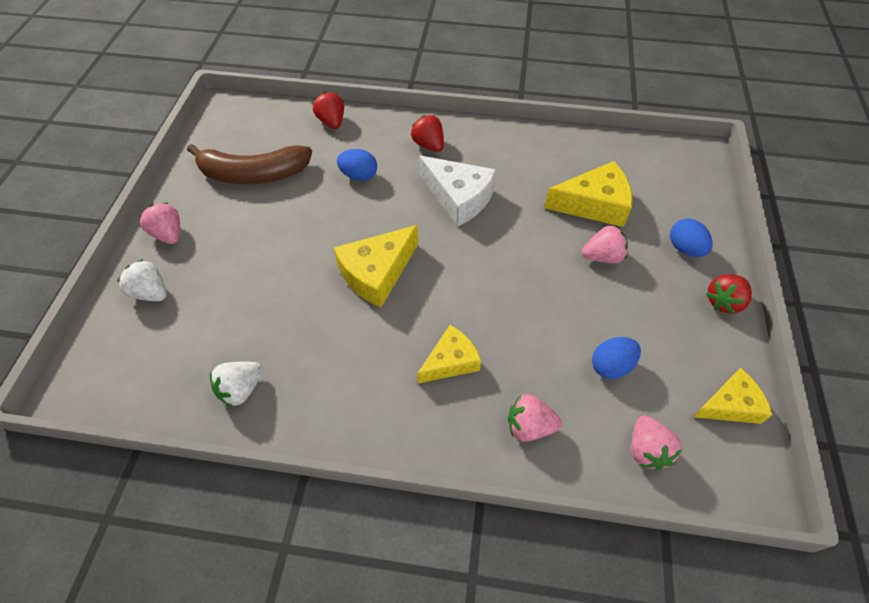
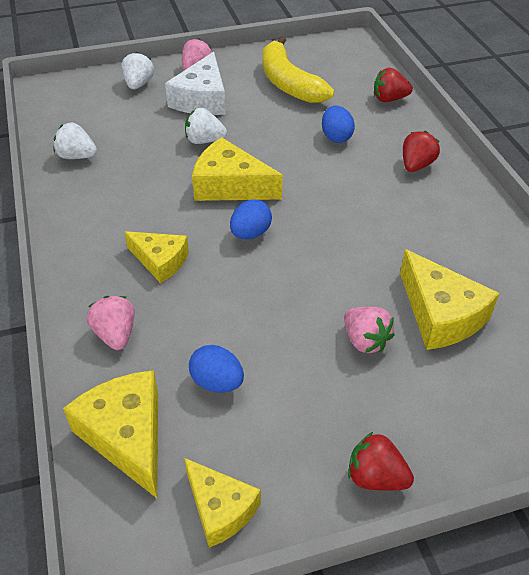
camera: 65 degrees right, 10 degrees down
brown banana [187,144,312,184] -> yellow banana [263,36,334,103]
red strawberry [313,92,344,129] -> red strawberry turned 135 degrees counterclockwise [374,68,413,102]
white cheese [419,156,497,226] -> white cheese moved to [165,52,226,115]
pink strawberry [631,415,682,470] -> yellow cheese [63,370,158,498]
blue egg [670,218,713,257] -> blue egg moved to [230,200,272,239]
none -> white strawberry [185,108,227,144]

